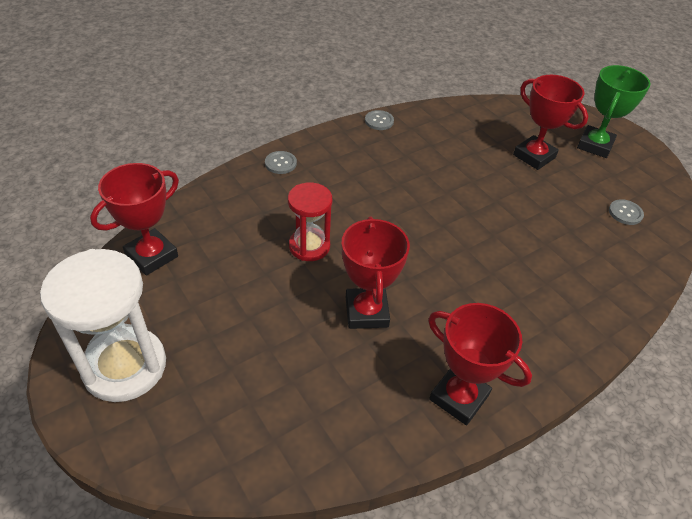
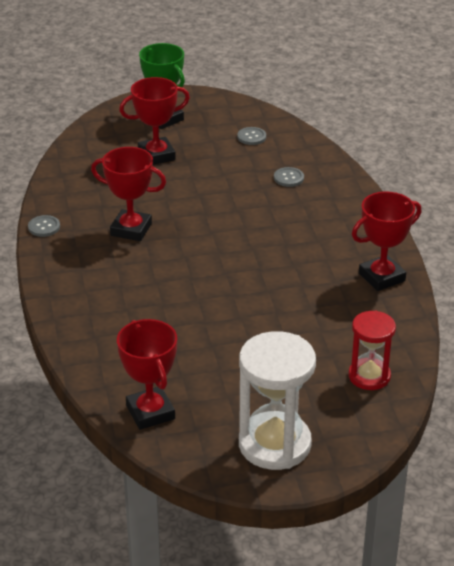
camera: 65 degrees left, 10 degrees down
grey button [265,151,297,174] -> grey button moved to [274,167,304,187]
red hourglass [288,182,332,261] -> red hourglass moved to [349,310,396,390]
red trophy [342,217,410,329] -> red trophy moved to [91,147,166,241]

